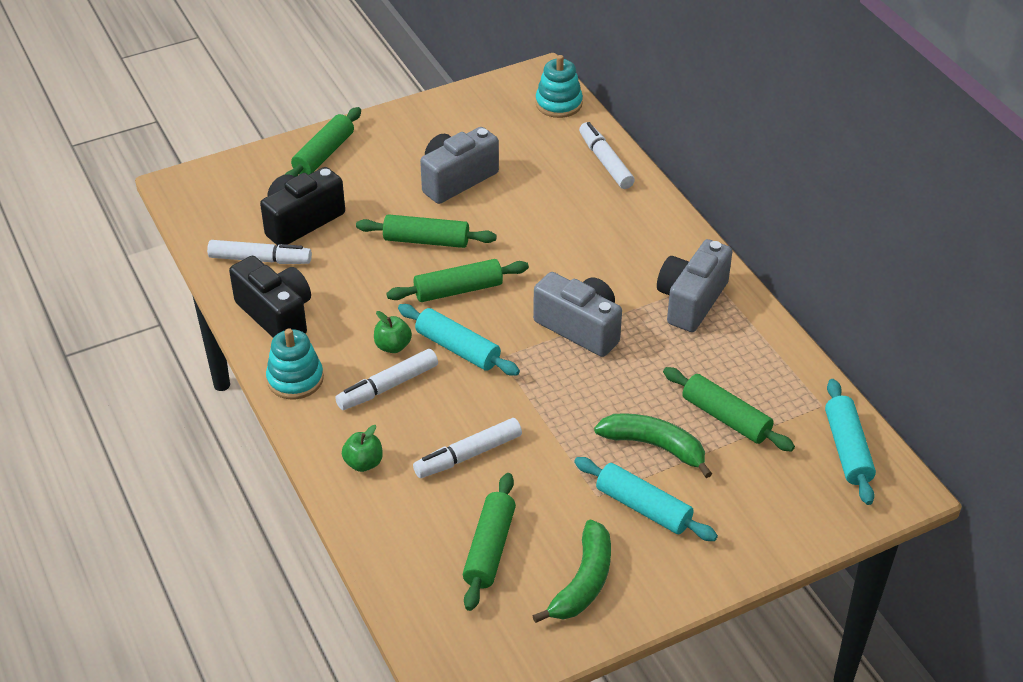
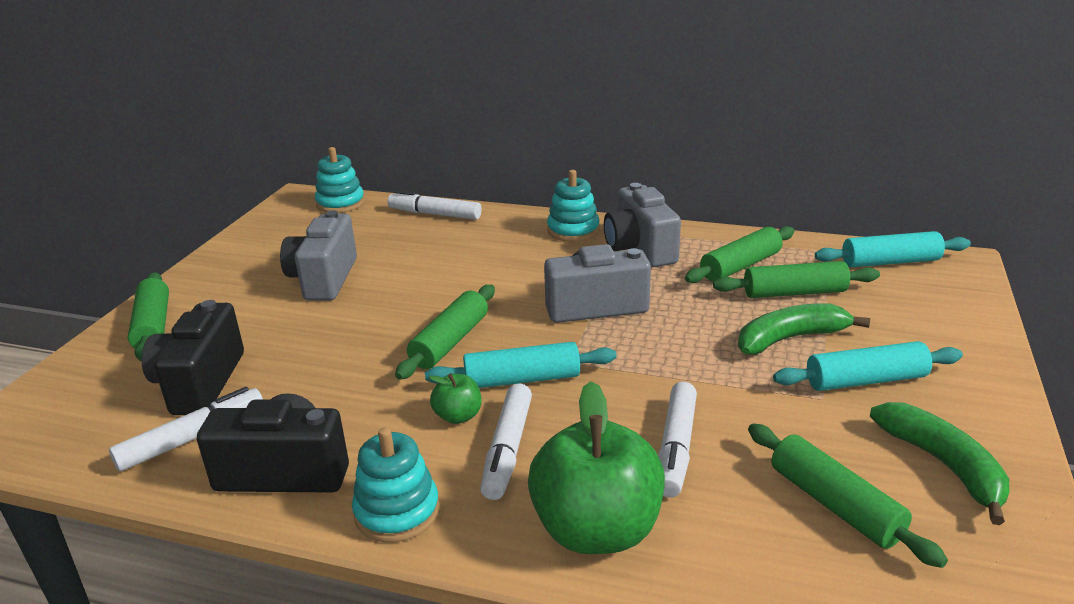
camera: 45 degrees left, 15 degrees down
green apple [342,425,383,472] -> green apple [528,381,665,554], size x2.19
green rolling pin [356,214,497,248] -> green rolling pin moved to [685,226,794,283]
turquoise rolling pin [825,379,876,505] -> turquoise rolling pin turned 45 degrees counterclockwise [815,231,971,267]
none -> turquoise stacking toy [547,170,600,242]

